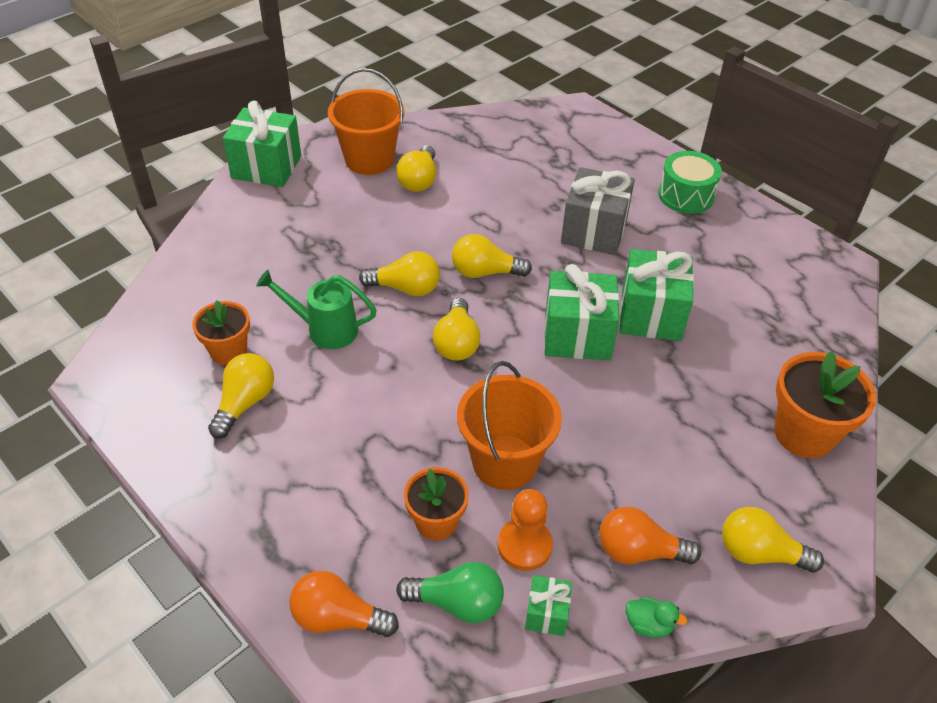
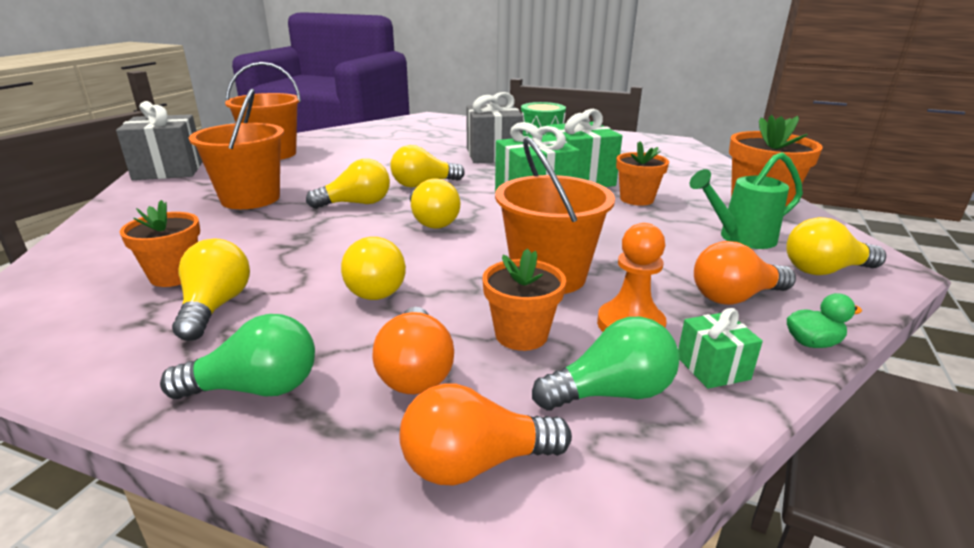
camera: 25 degrees left, 20 degrees down
green gift [223,101,301,187] -> grey gift [116,101,202,180]
green watering can [256,270,377,349] -> green watering can moved to [690,152,803,249]
yellow light bulb [396,145,436,192] -> yellow light bulb moved to [341,237,406,300]
none -> green light bulb [160,314,315,399]
none -> orange bucket [189,89,284,209]
none -> orange light bulb [372,307,454,394]
none -> orange flower pot [616,141,669,206]

